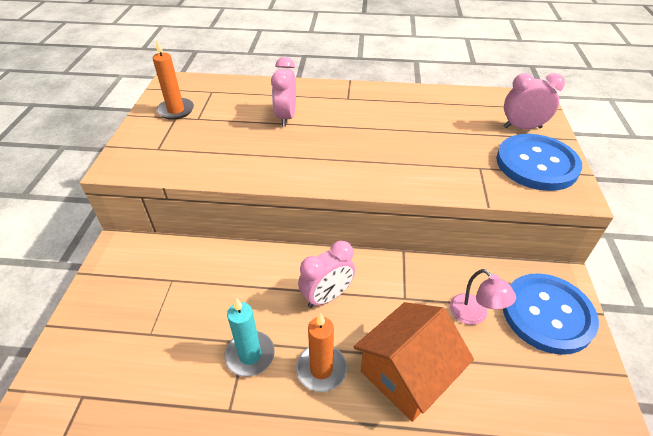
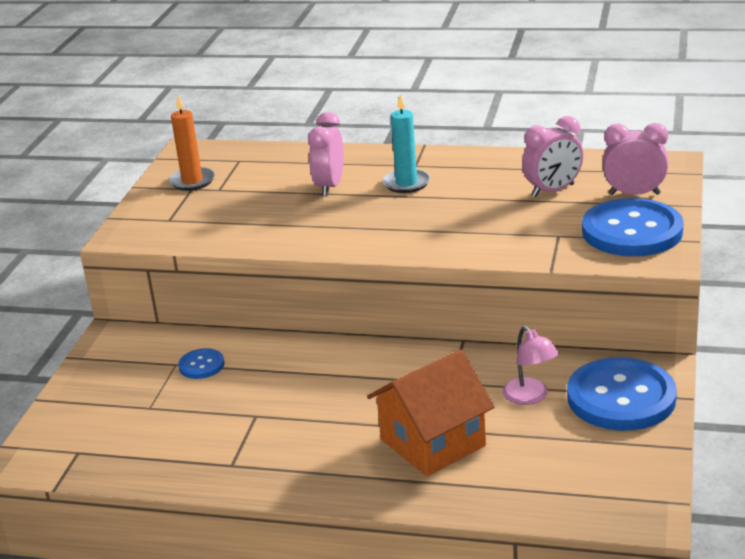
camera: 10 degrees right, 15 degrees down
turquoise candle [224,298,275,377] -> turquoise candle moved to [383,94,430,193]
orange candle [296,313,347,392] -> none
pink clock [298,241,355,308] -> pink clock moved to [522,116,583,197]
none -> blue button [178,348,225,379]

